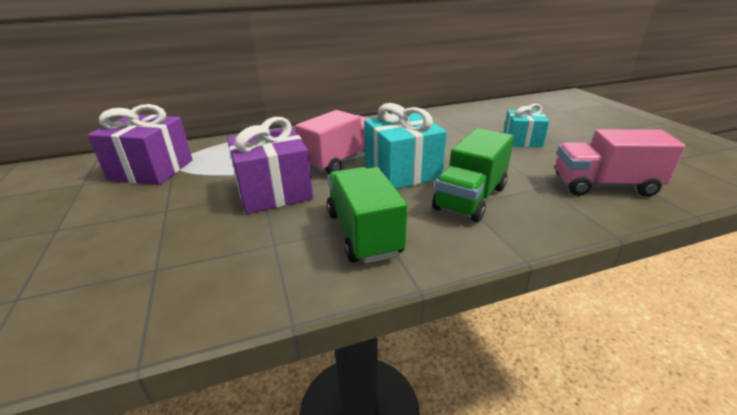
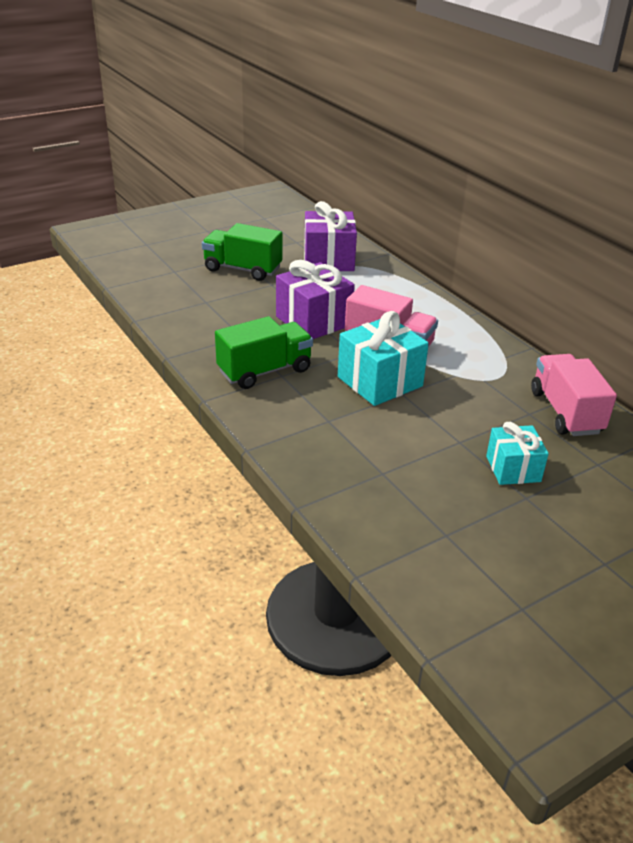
camera: 75 degrees right, 5 degrees up
green truck [432,128,514,222] -> green truck moved to [202,223,282,281]
pink truck [555,129,685,197] -> pink truck moved to [531,354,617,436]

